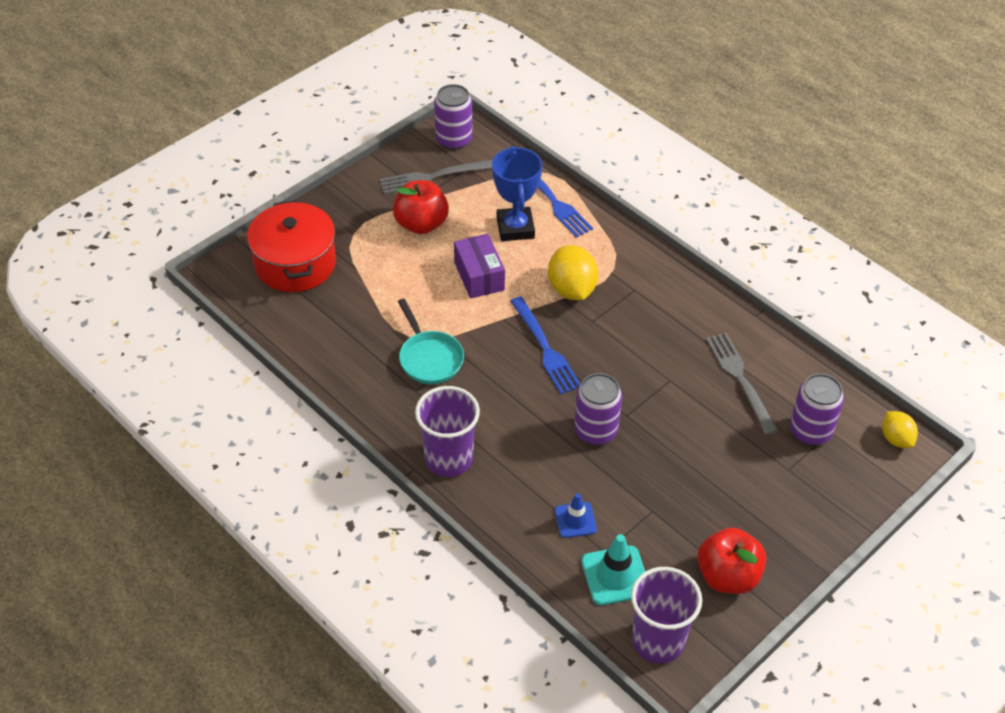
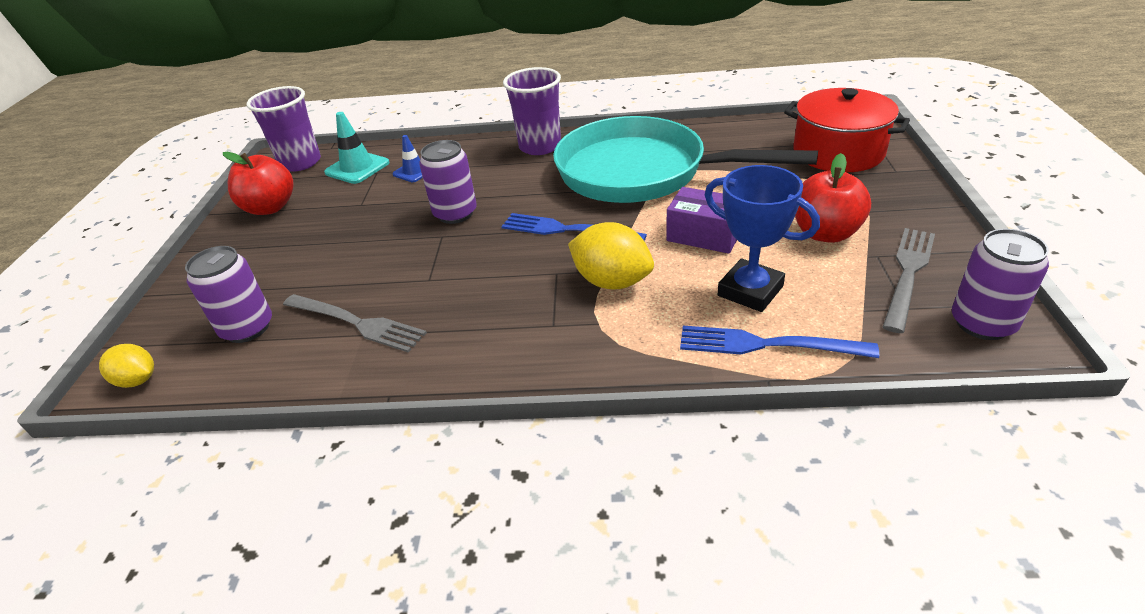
camera: 140 degrees right, 10 degrees down
turquoise pan [398,299,464,384] -> turquoise pan [553,116,818,203], size x2.24

